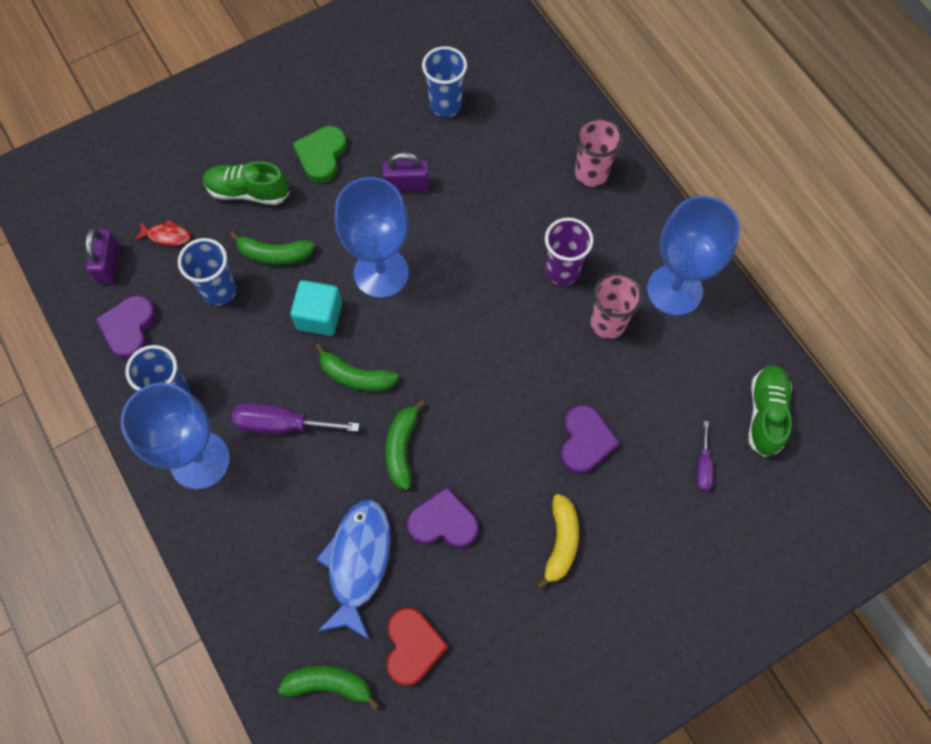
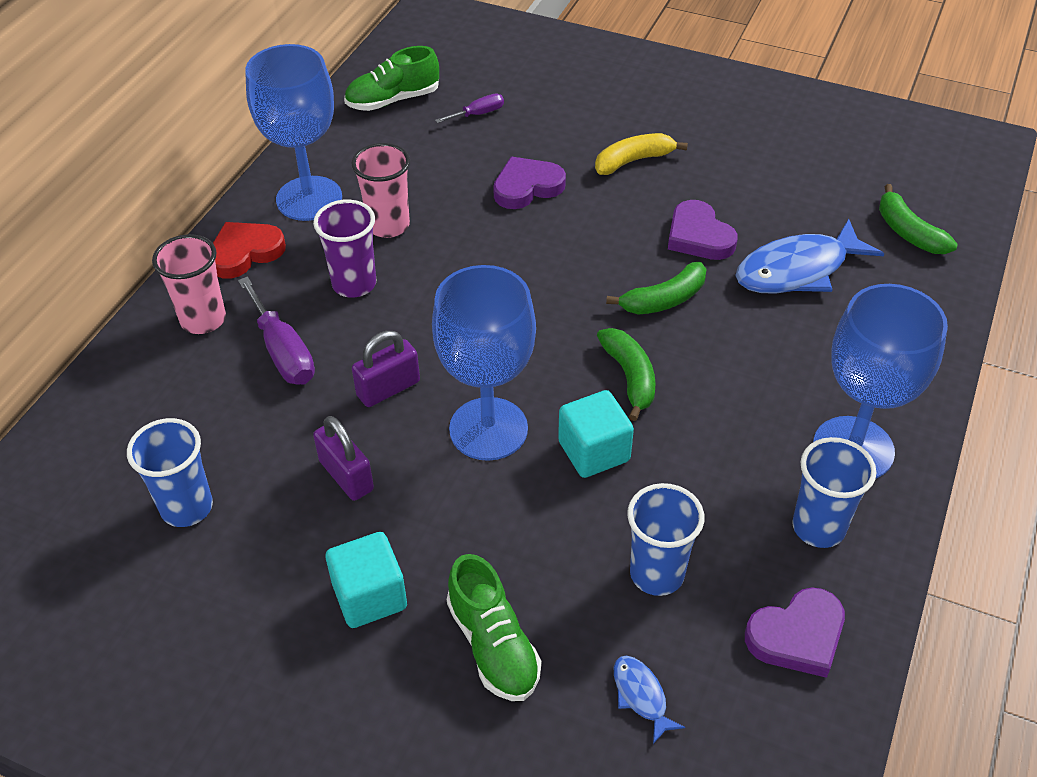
camera: 125 degrees left, 20 degrees down
purple padlock [85,228,120,284] -> purple padlock moved to [352,331,420,407]
red fish [135,219,191,246] -> blue fish [614,656,685,744]
green banana [230,231,315,265] -> none
purple screwdriver [232,403,359,434] -> purple screwdriver moved to [238,277,315,385]
green heart [293,126,347,183] -> turquoise cube [325,532,407,628]
red heart [387,608,448,686] -> red heart moved to [213,222,286,279]

